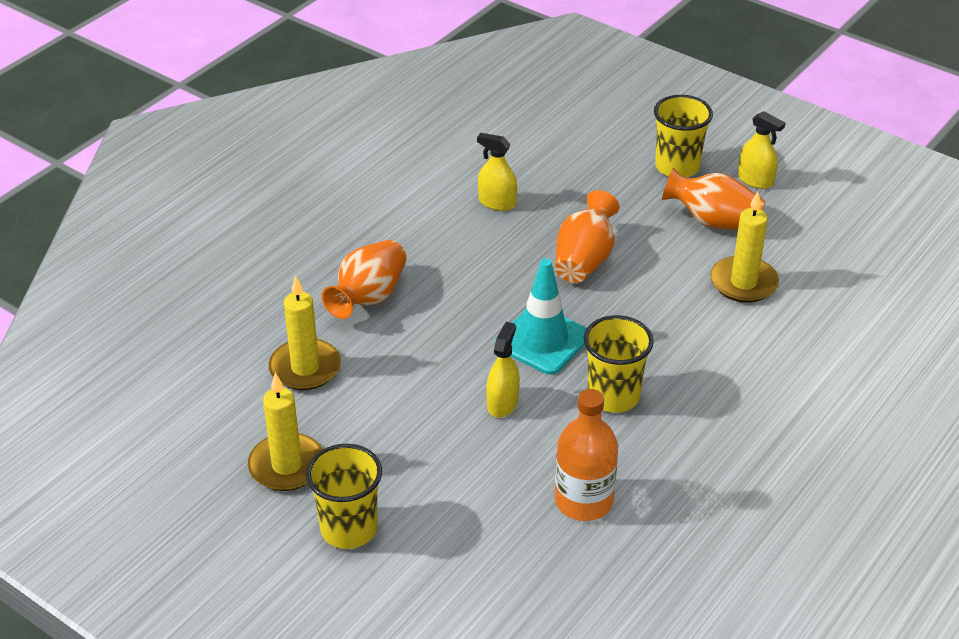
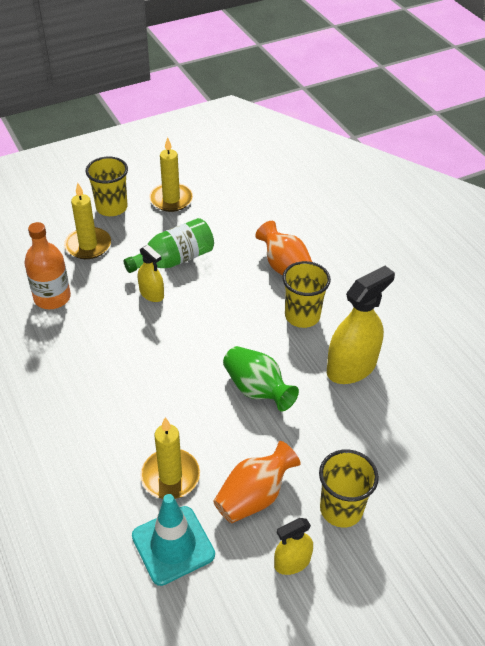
camera: 115 degrees right, 5 degrees up
yellow candle [269,275,341,390] -> yellow candle moved to [64,183,111,259]
yellow spray bottle [477,133,517,211] -> yellow spray bottle [327,266,395,384], size x1.83
turquoise traffic cone [495,259,587,375] -> turquoise traffic cone moved to [132,494,215,586]
orange vase [555,190,619,283] -> green vase [223,346,299,411]
yellow cup [584,315,654,413] -> yellow cup moved to [282,261,331,328]
none -> green bottle [124,218,214,273]

